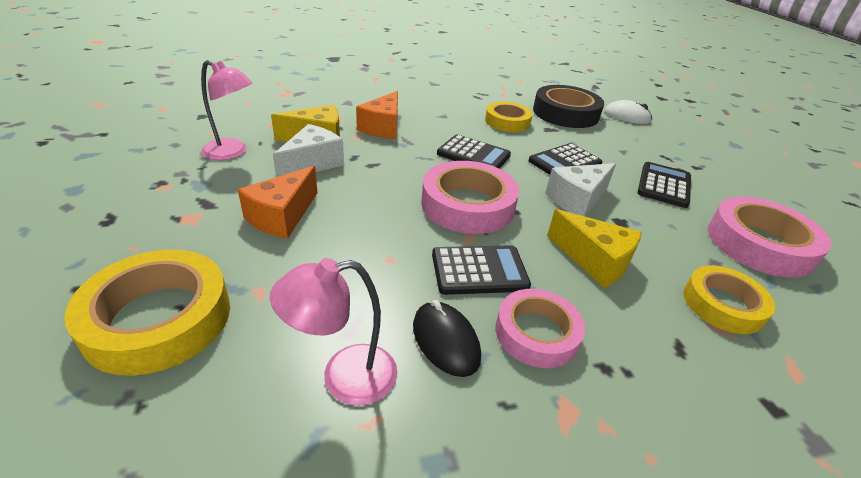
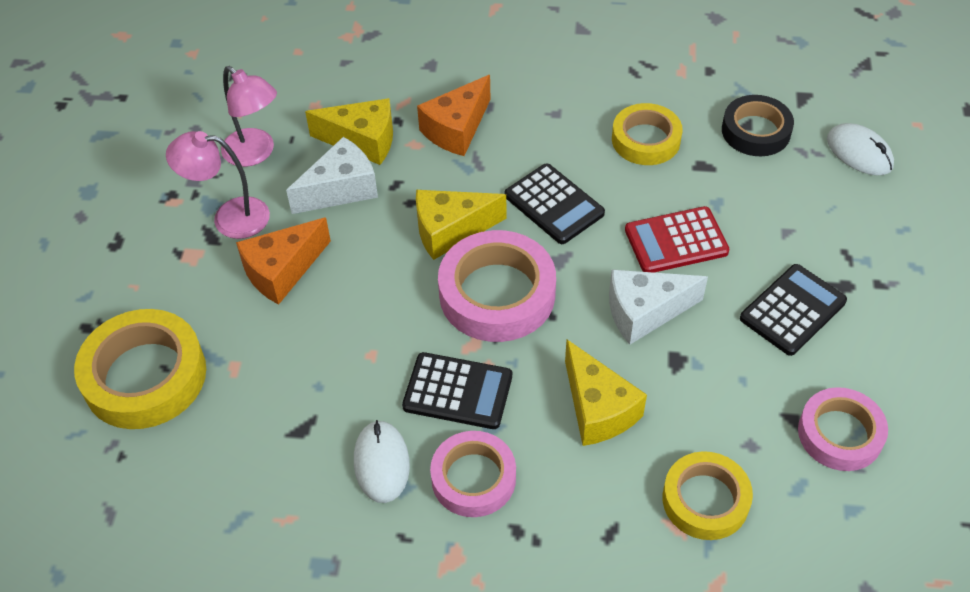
camera: 25 degrees right, 15 degrees up
pink lamp [270,258,397,406] -> pink lamp moved to [166,131,270,239]
black mouse [413,300,481,377] -> white mouse [354,420,410,503]
black calculator [529,143,602,175] -> red calculator [625,206,729,273]
black tape [533,85,604,128] -> black tape [722,95,794,156], size x0.65
pink tape [708,196,832,277] -> pink tape [798,387,888,471], size x0.65
none -> yellow cheese [416,190,506,260]

